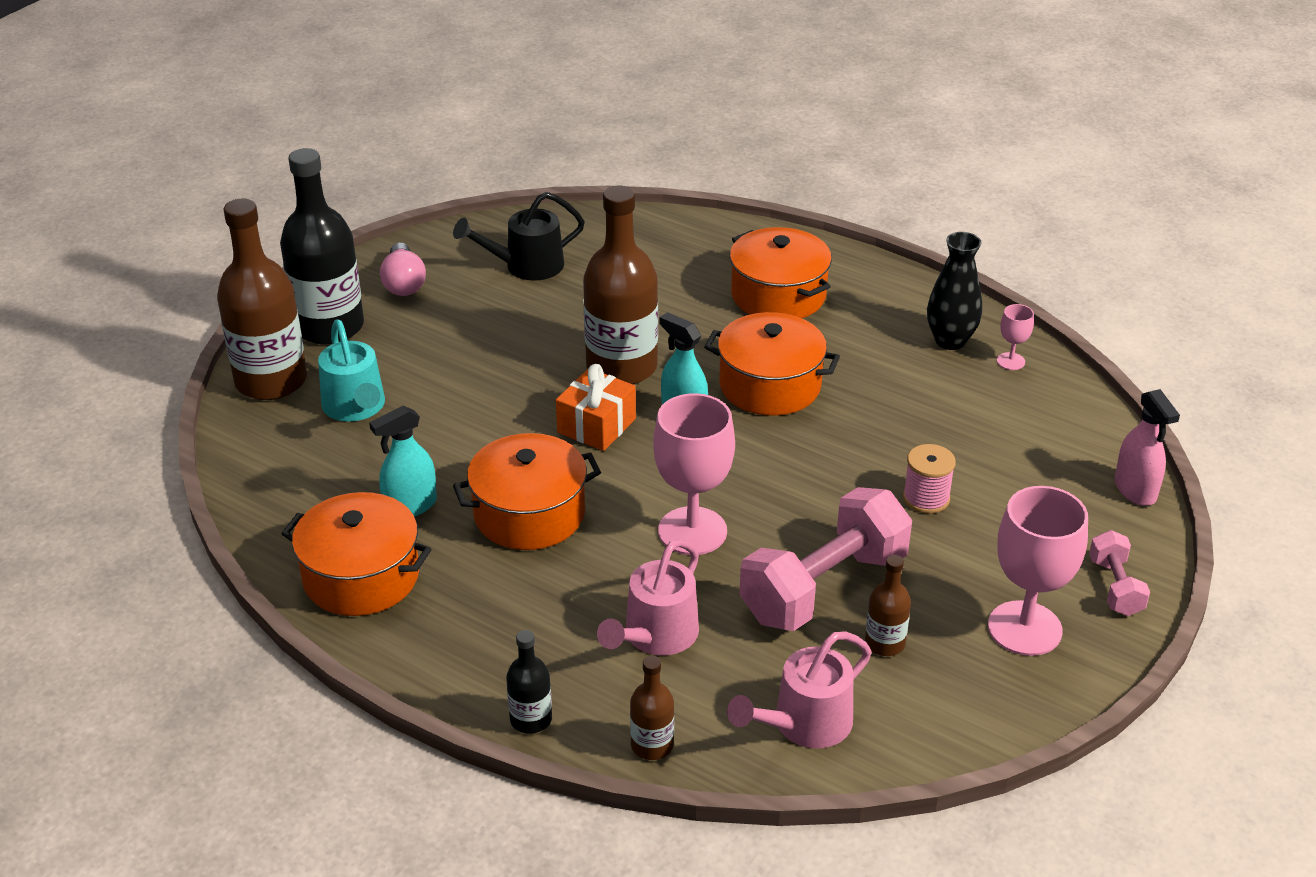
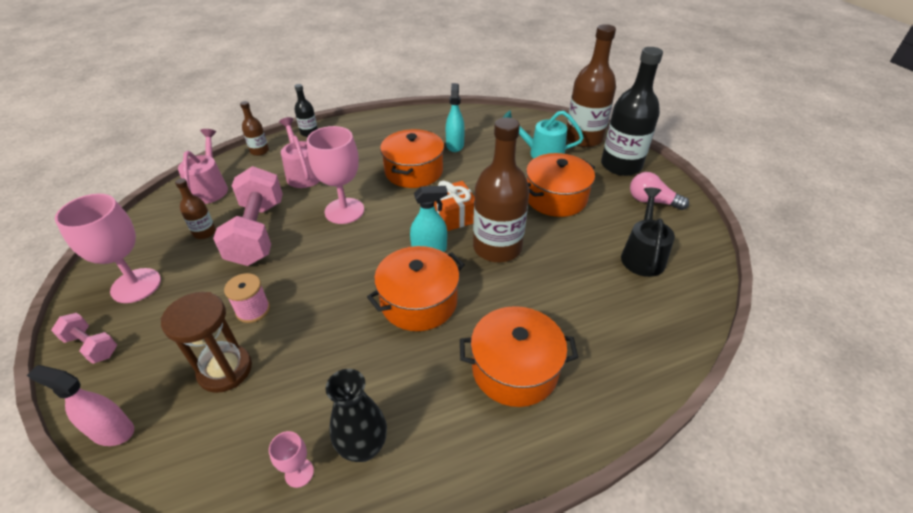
camera: 125 degrees right, 5 degrees up
orange pot [281,492,432,616] -> orange pot moved to [526,153,595,217]
none -> brown hourglass [161,292,252,393]

